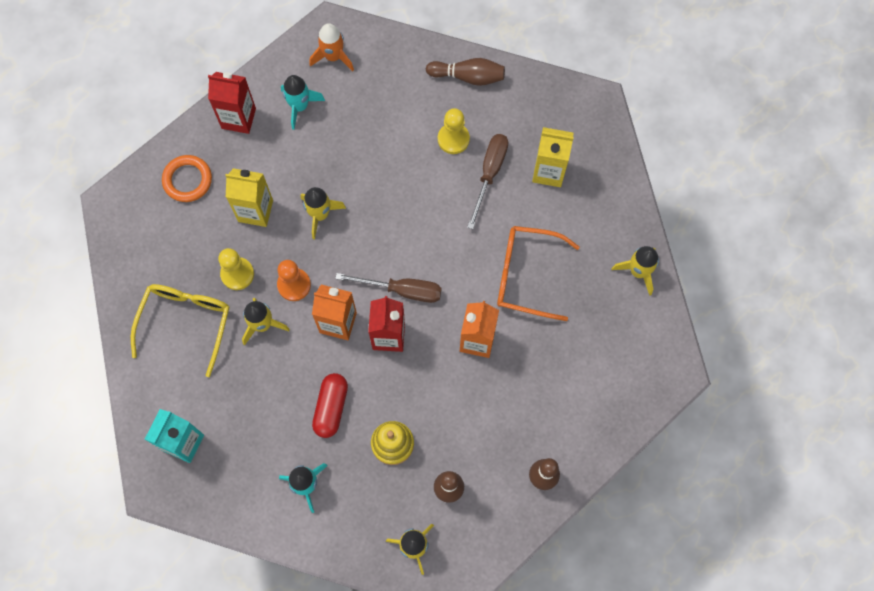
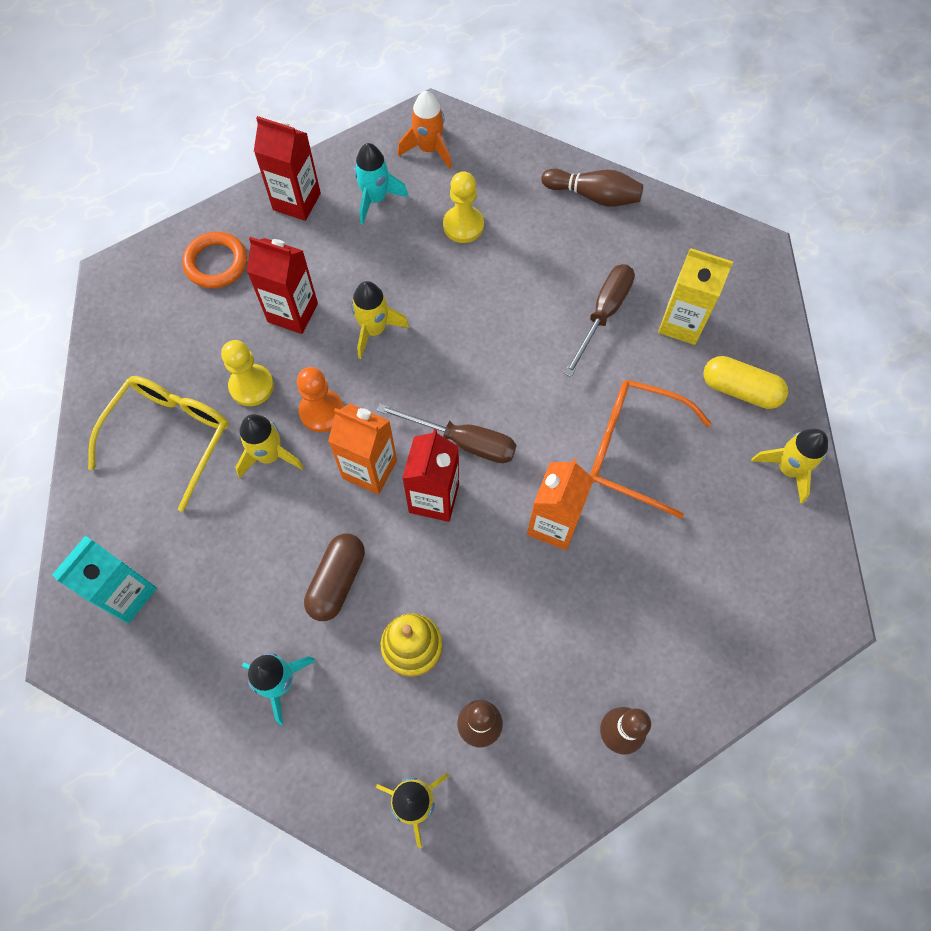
camera: 10 degrees right, 5 degrees down
yellow carton [225,168,273,227] -> red carton [247,237,318,334]
red capsule [312,373,348,438] -> brown capsule [304,534,365,621]
yellow pawn [438,108,470,154] -> yellow pawn moved to [443,171,484,243]
none -> yellow capsule [703,356,788,409]

